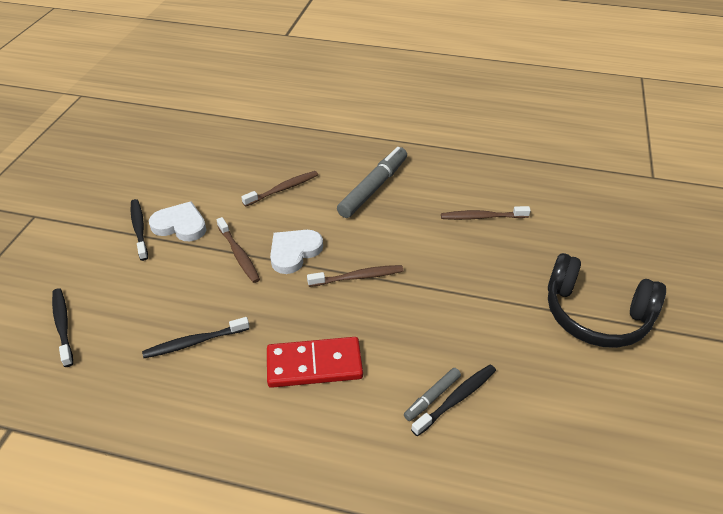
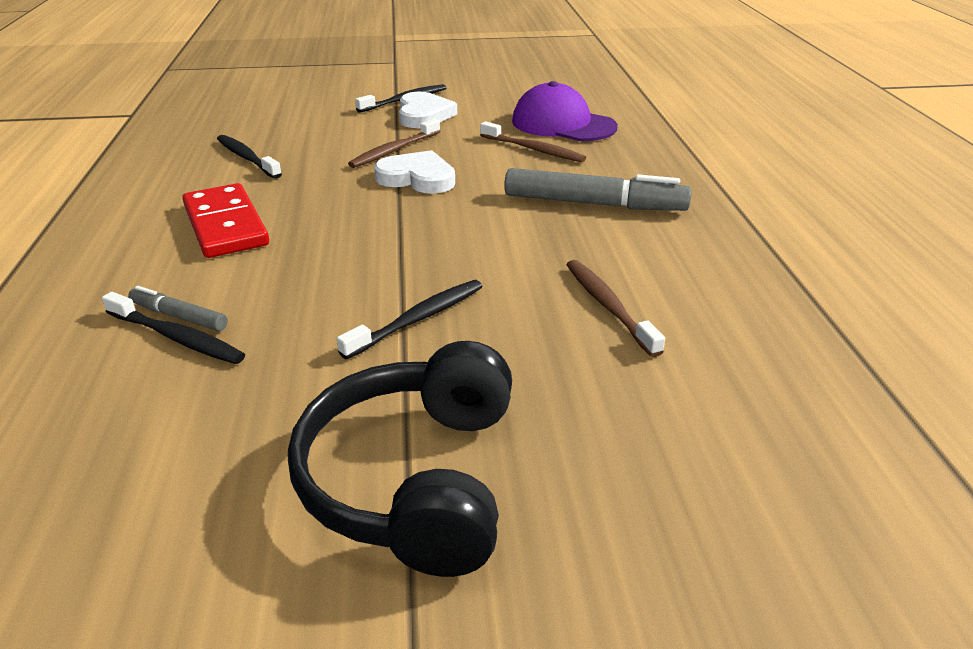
camera: 70 degrees right, 10 degrees down
black toothbrush [52,288,73,367] -> black toothbrush moved to [337,280,483,359]
brown toothbrush [307,265,403,287] -> none
none -> purple cap [512,81,618,141]

